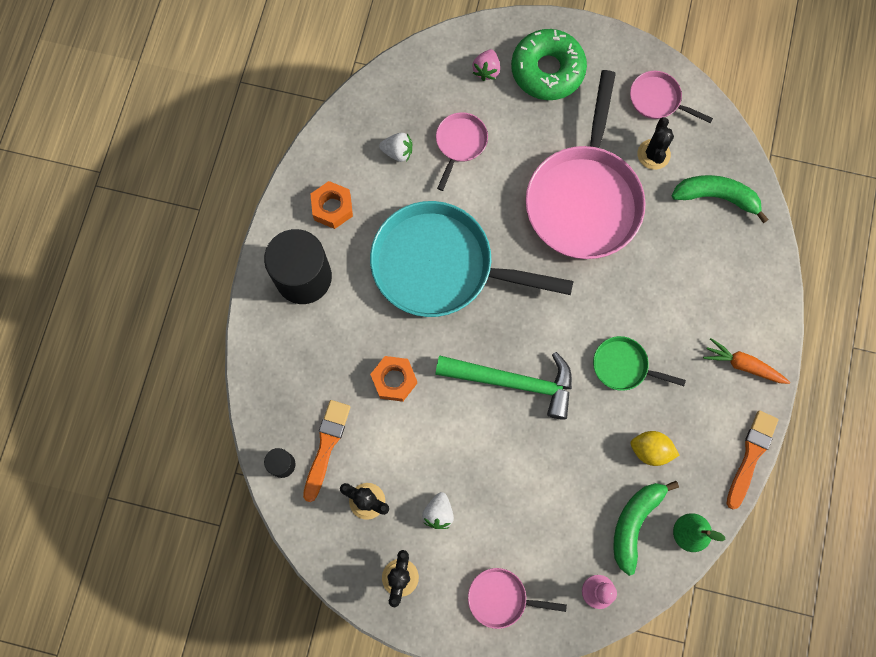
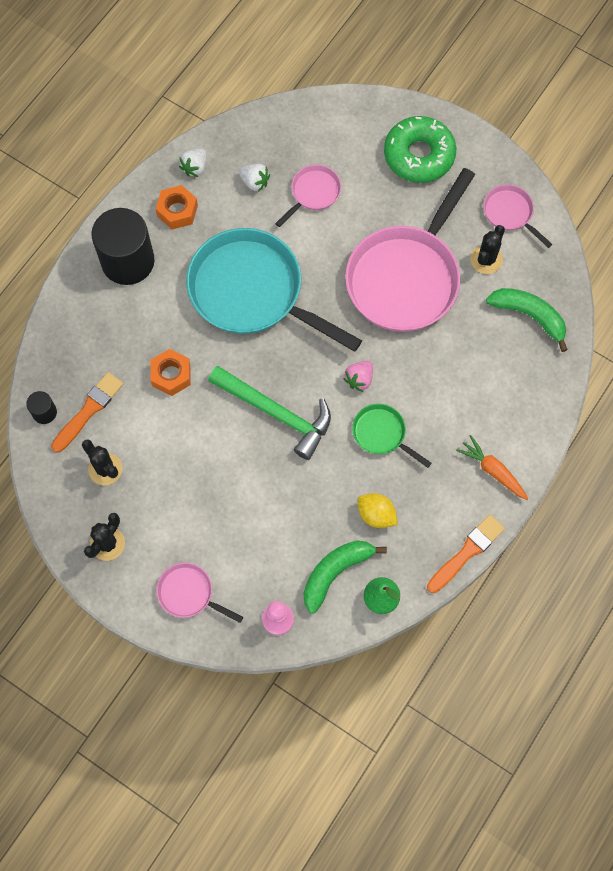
camera: 20 degrees right, 5 degrees down
white strawberry [422,492,454,529] -> white strawberry moved to [179,149,206,177]
pink strawberry [472,49,500,81] -> pink strawberry moved to [343,361,373,392]

